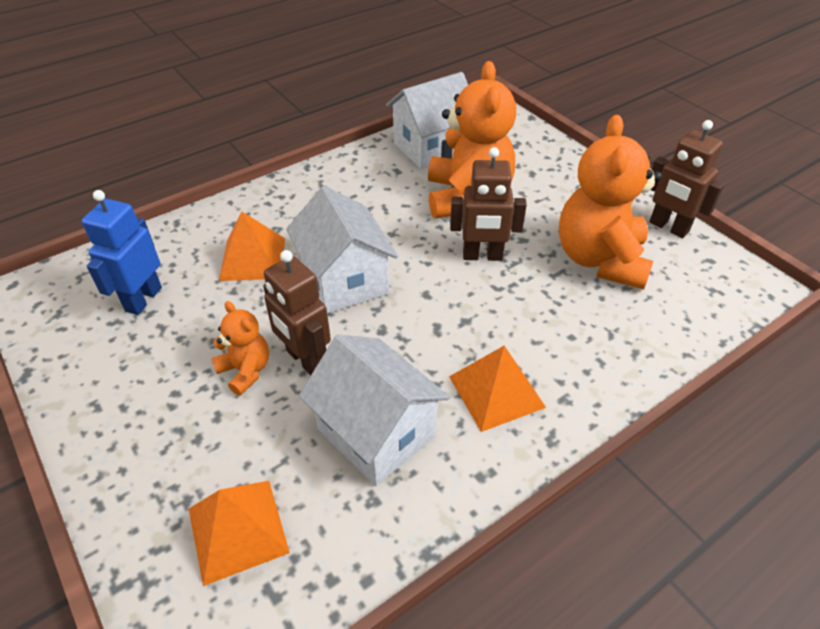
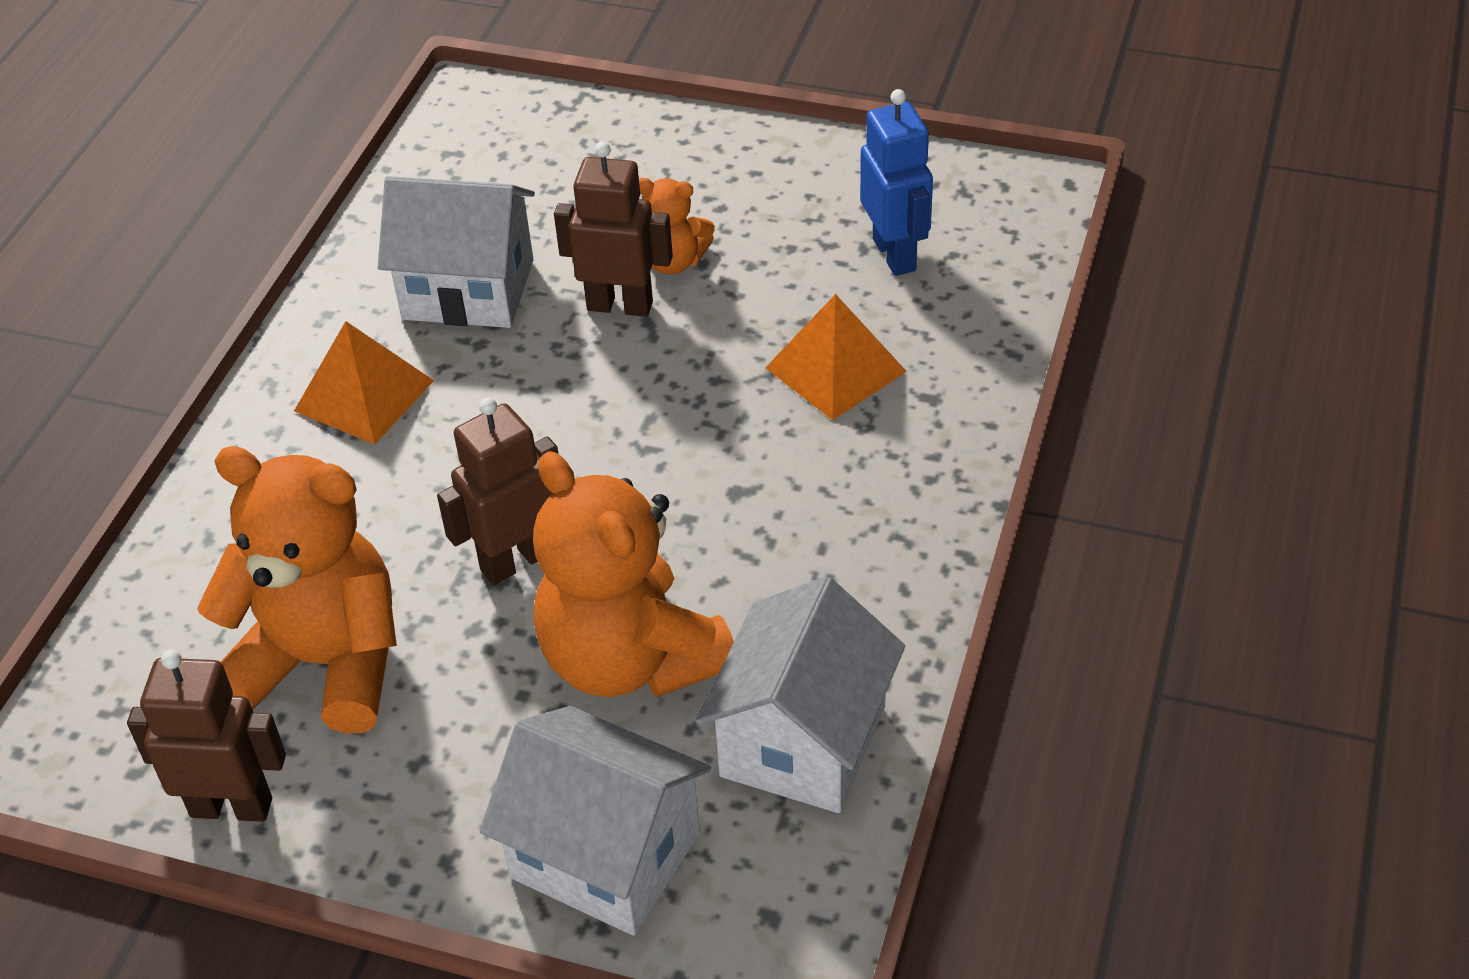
camera: 145 degrees right, 0 degrees up
orange pyramid [189,481,290,586] -> none
white house [286,186,398,314] -> white house moved to [480,706,711,936]
orange teddy bear [559,115,662,289] -> orange teddy bear turned 45 degrees counterclockwise [197,446,397,734]

